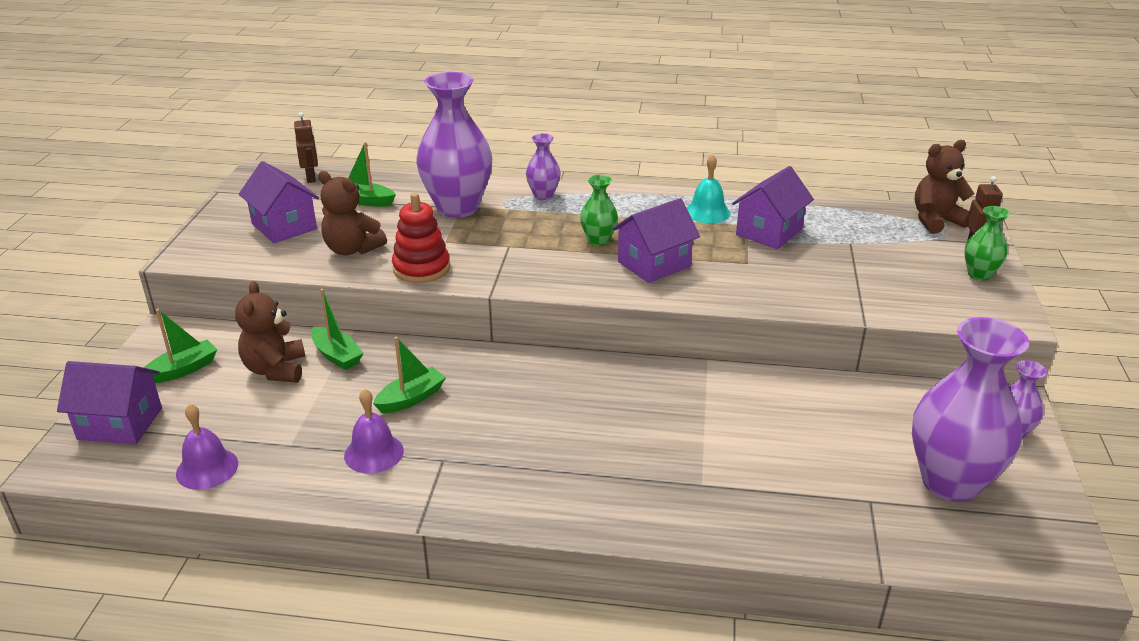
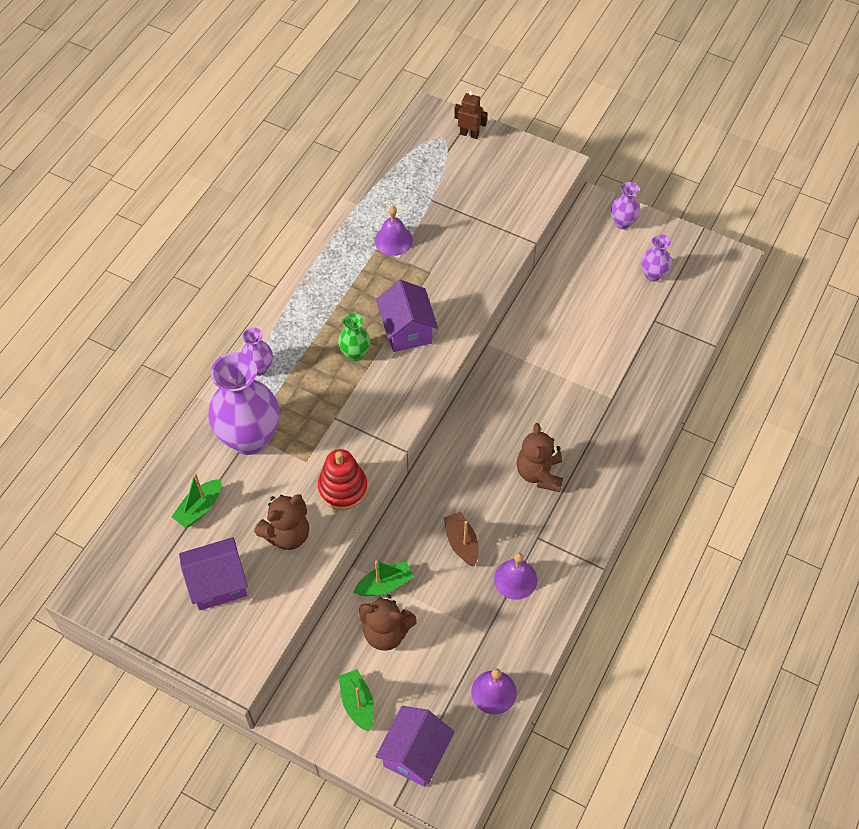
camera: 70 degrees left, 25 degrees up
brown robot [294,112,318,183] -> none
green boat [373,337,446,413] -> brown boat [444,512,478,566]
turquoise bell [686,154,730,223] -> none
purple house [732,166,814,249] -> purple bell [375,206,413,256]
purple vase [912,317,1029,502] -> purple vase [641,234,671,282], size x0.48
brown teddy bear [915,140,974,234] -> brown teddy bear moved to [517,423,563,492]
green vase [964,206,1010,281] -> none

